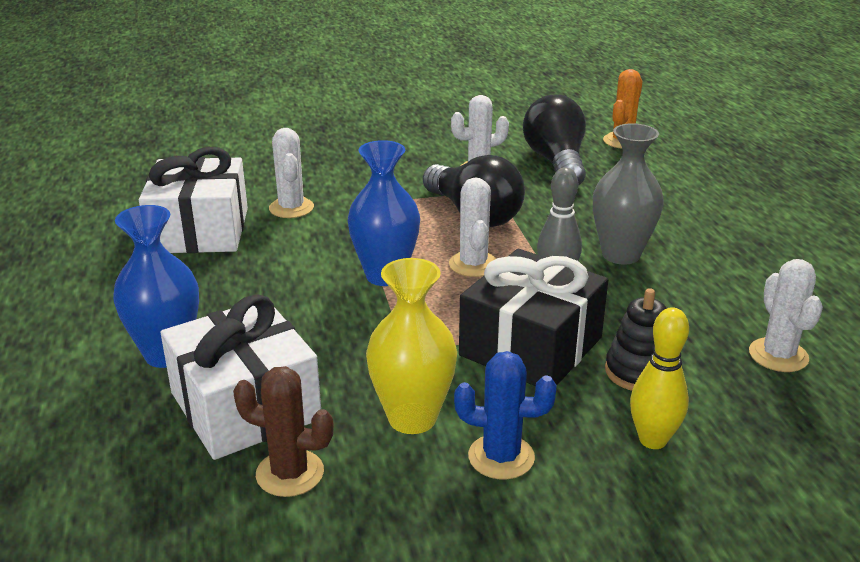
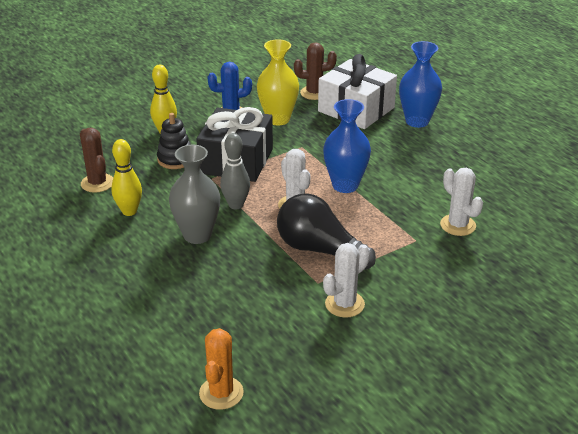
camera: 160 degrees right, 5 degrees up
white gift [139,147,248,253] -> none
black light bulb [523,94,586,185] -> none
white cactus [749,259,823,372] -> brown cactus [80,128,113,193]
none -> yellow bowling pin [111,139,142,216]

